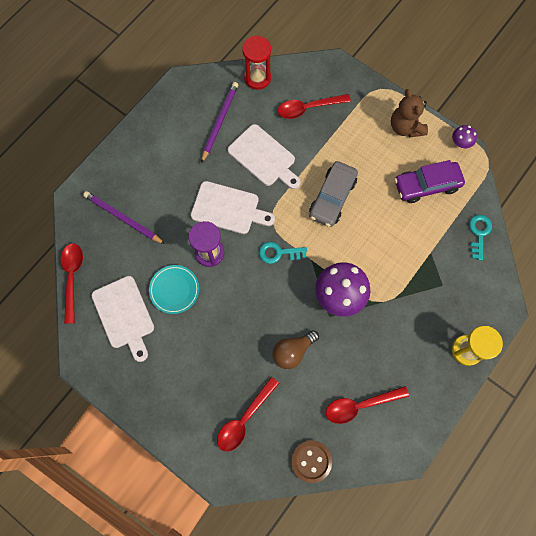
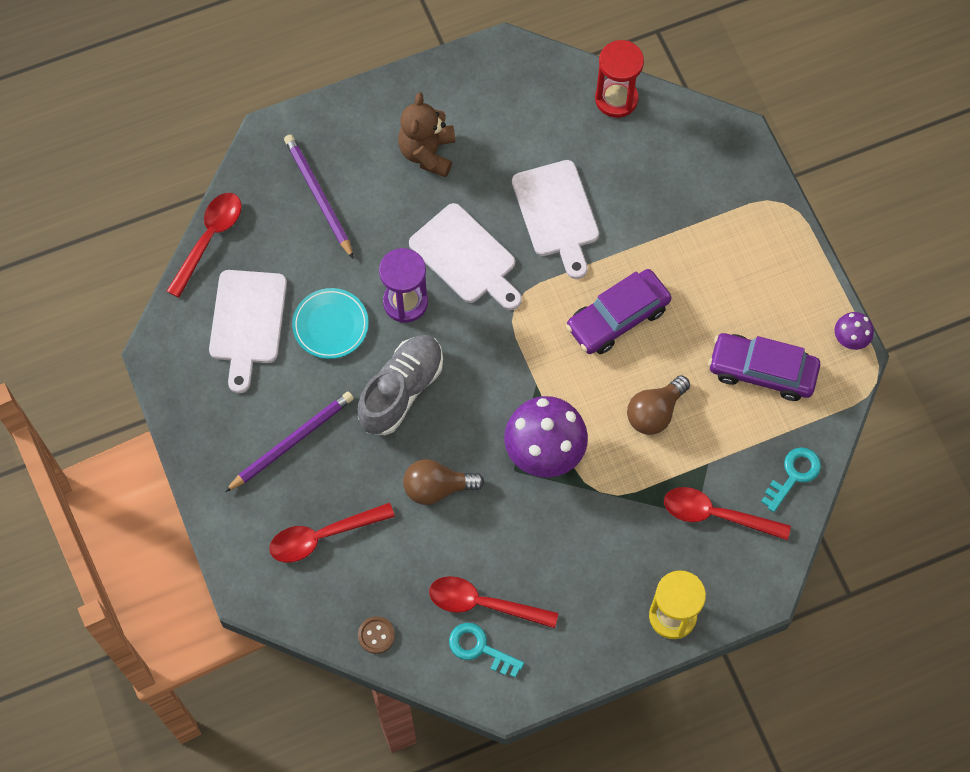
camera: 30 degrees right, 5 degrees down
purple pencil [201,82,238,163] -> purple pencil moved to [225,391,354,492]
turquoise key [259,242,307,264] -> turquoise key moved to [449,623,524,678]
red spoon [278,94,351,119] -> red spoon moved to [664,487,791,540]
brown button [291,440,332,483] -> brown button [358,616,395,654], size x0.61
grey car [309,161,358,227] -> purple car [566,269,671,354]
brown teddy bear [391,89,428,137] -> brown teddy bear moved to [398,92,455,177]
none -> grey shoe [358,335,443,435]
none -> brown light bulb [627,375,690,435]

